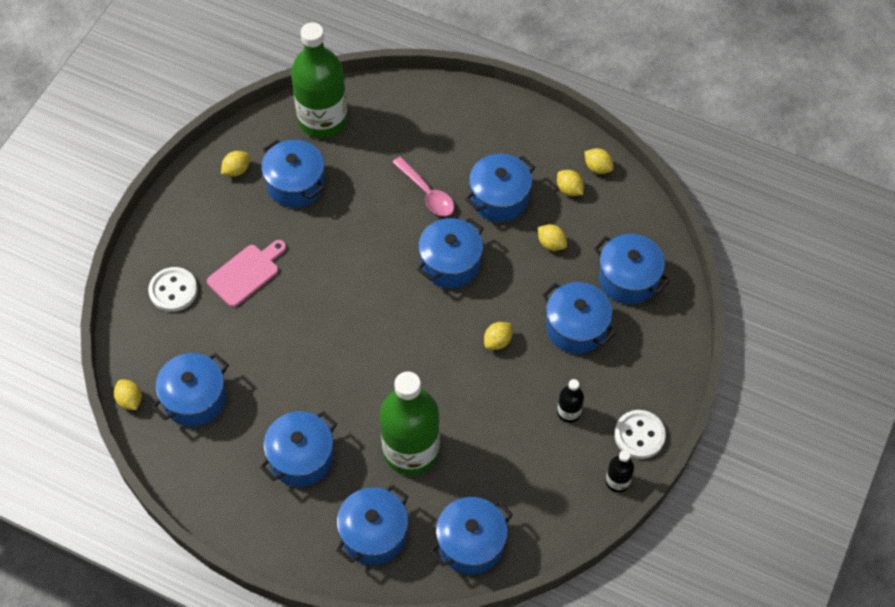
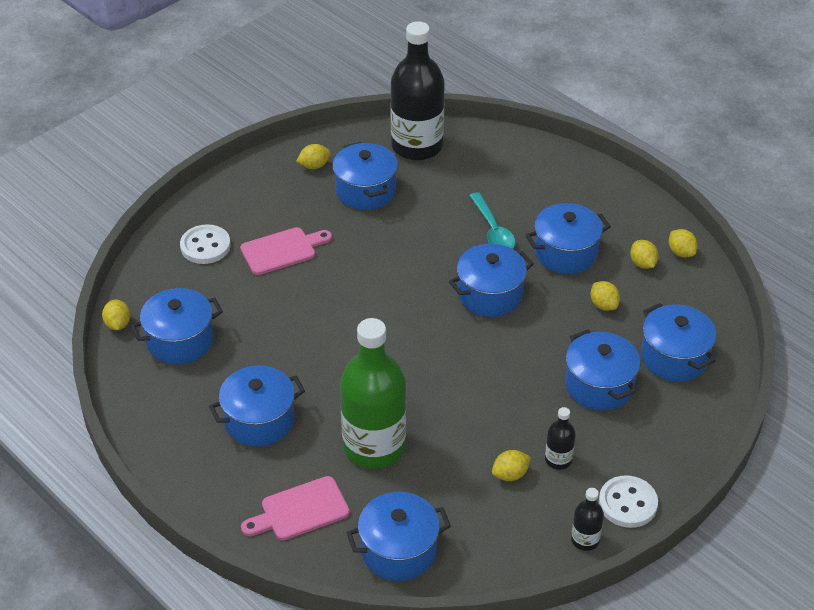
camera: 20 degrees right, 15 degrees down
green bottle [291,22,348,138] -> black bottle [390,21,445,161]
blue pot [336,484,408,565] -> pink cutting board [241,476,350,540]
pink spoon [392,157,454,216] -> turquoise spoon [469,192,516,249]
yellow lemon [484,322,512,350] -> yellow lemon moved to [492,450,531,481]

